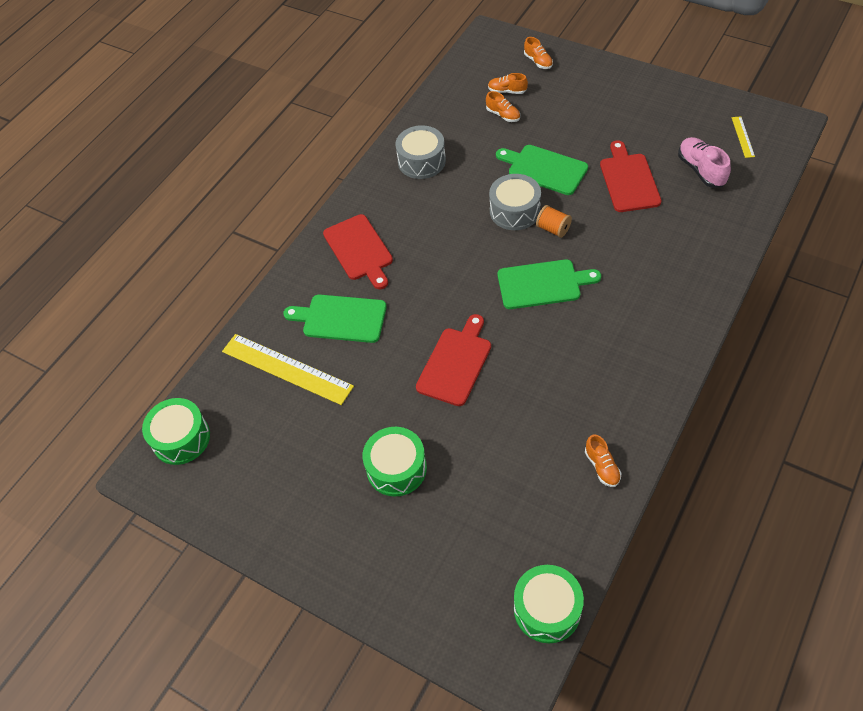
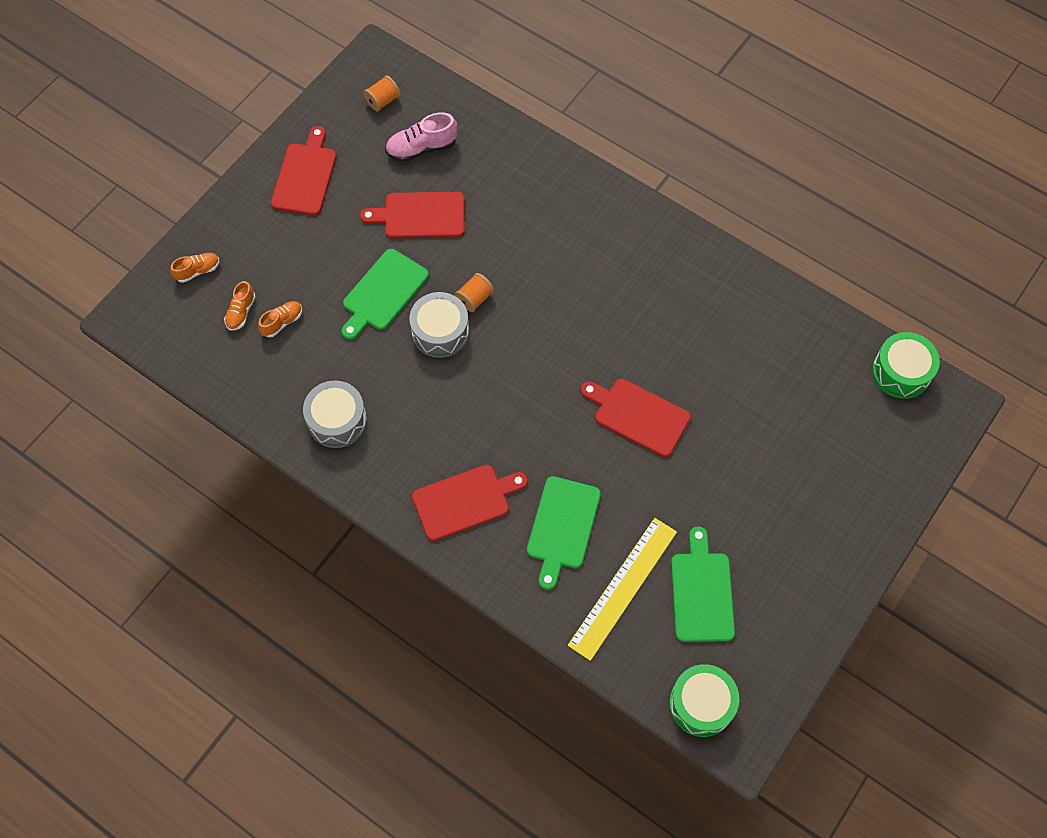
camera: 90 degrees left, 10 degrees up
green drum [362,427,427,496] -> none
green cutting board [498,259,601,309] -> green cutting board moved to [671,526,735,642]
orange shoe [585,434,621,487] -> none
yellow ruler [732,116,755,158] -> orange spool [363,76,400,112]
none -> red cutting board [271,126,337,216]

